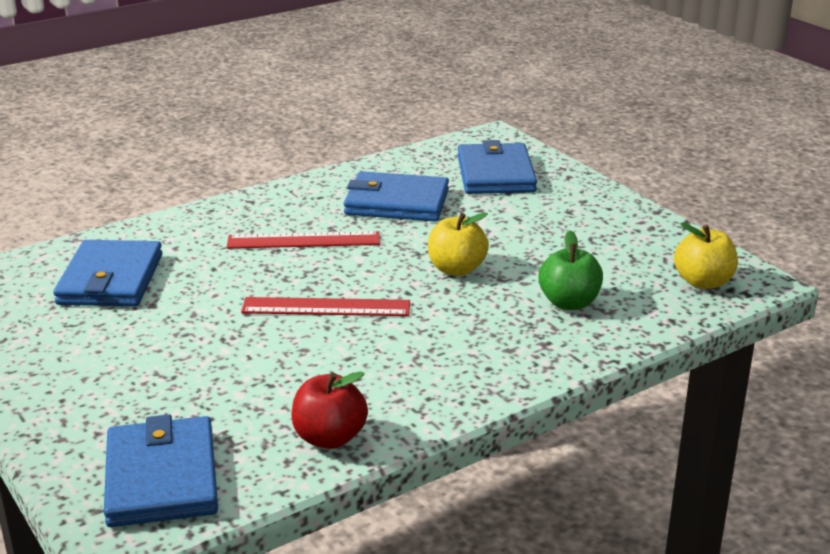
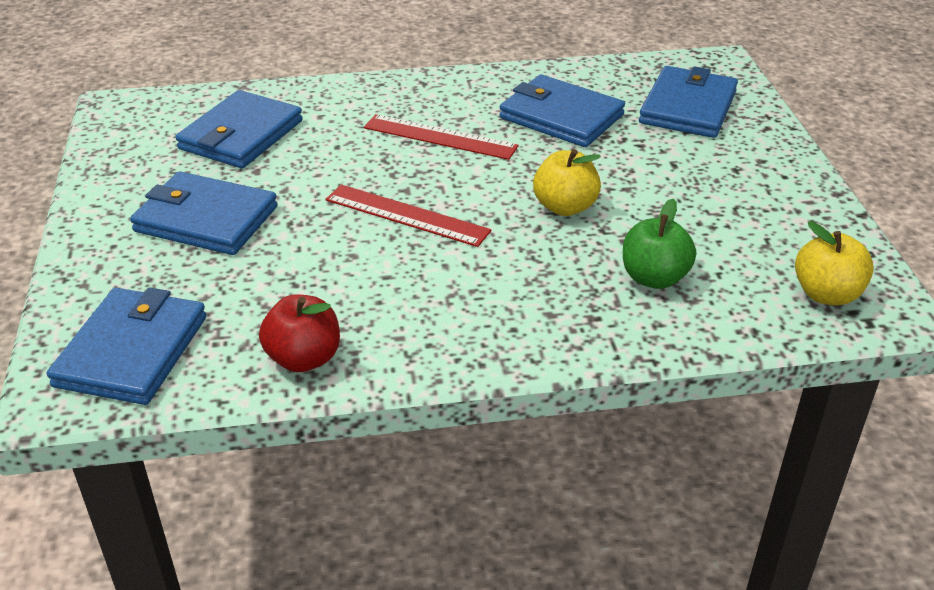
camera: 25 degrees right, 10 degrees up
none -> blue wallet [130,171,278,255]

